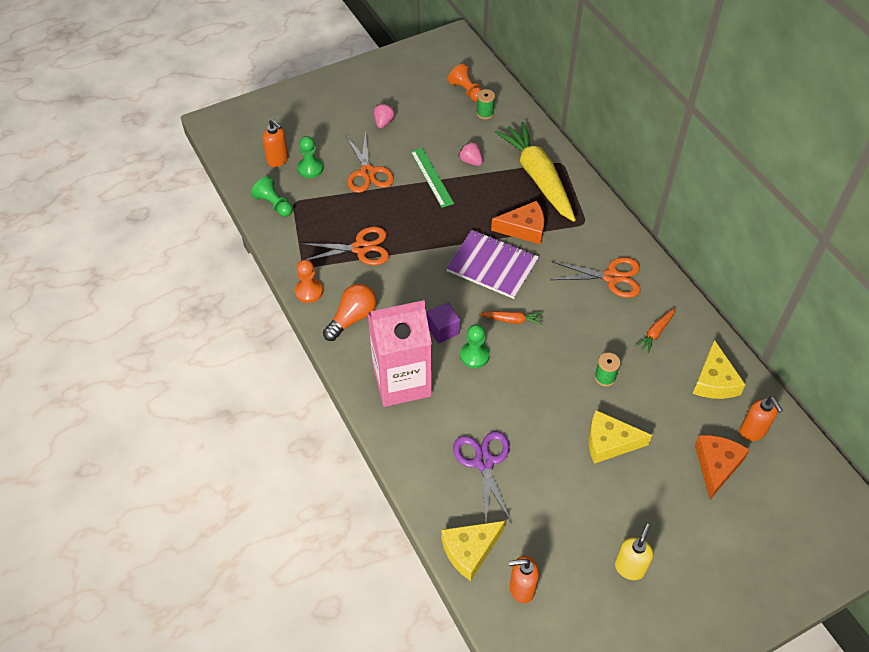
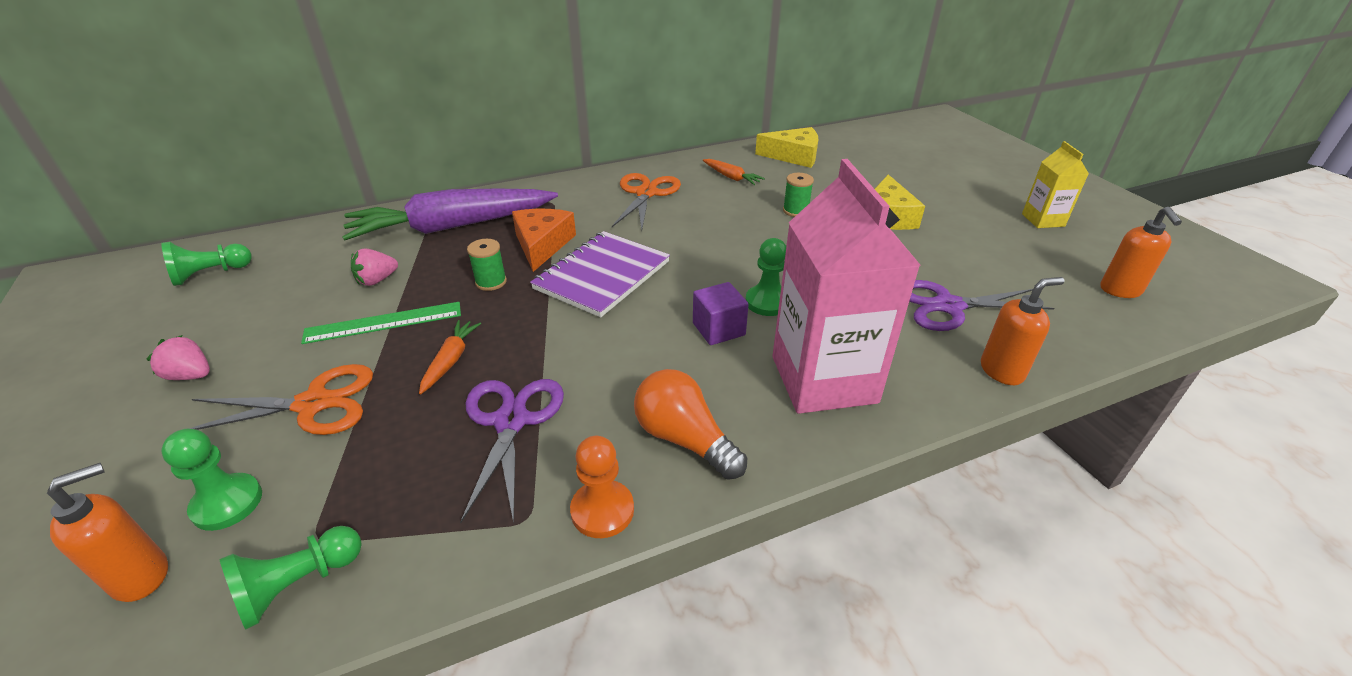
camera: 85 degrees left, 15 degrees down
orange scissors [300,227,389,265] -> purple scissors [460,379,564,523]
yellow cheese [441,521,505,581] -> none
orange pawn [448,64,482,102] -> green pawn [161,242,252,286]
green spool [476,89,495,119] -> green spool moved to [467,239,507,291]
orange carrot [479,311,543,325] -> orange carrot moved to [419,320,481,394]
yellow carrot [495,122,576,222] -> purple carrot [342,189,558,241]
yellow soap dispenser [615,524,653,580] -> yellow carton [1022,141,1089,228]
orange cheese [695,435,750,499] -> none
orange soap dispenser [740,397,783,441] -> orange soap dispenser moved to [981,277,1064,385]

